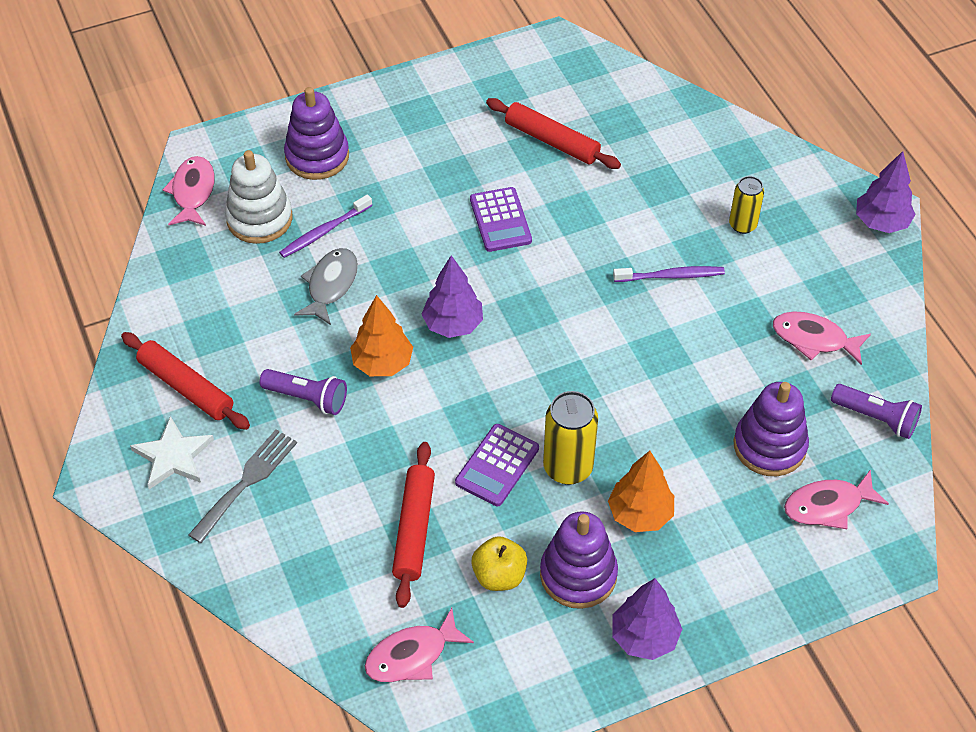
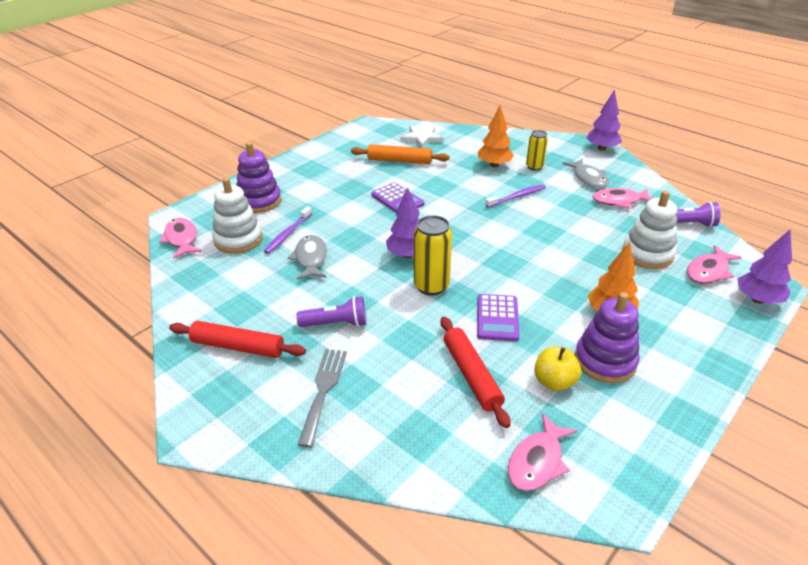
camera: 25 degrees left, 15 degrees down
white star [130,416,214,489] -> white star moved to [400,126,443,148]
orange tree [350,295,413,376] -> orange tree moved to [478,105,514,168]
red rolling pin [486,98,621,169] -> orange rolling pin [351,144,449,164]
yellow can [543,391,598,485] -> yellow can moved to [414,215,452,296]
purple tree [612,578,682,660] -> purple tree moved to [737,230,792,304]
purple stacking toy [734,382,809,476] -> white stacking toy [622,191,677,269]
none -> grey fish [562,159,609,189]

